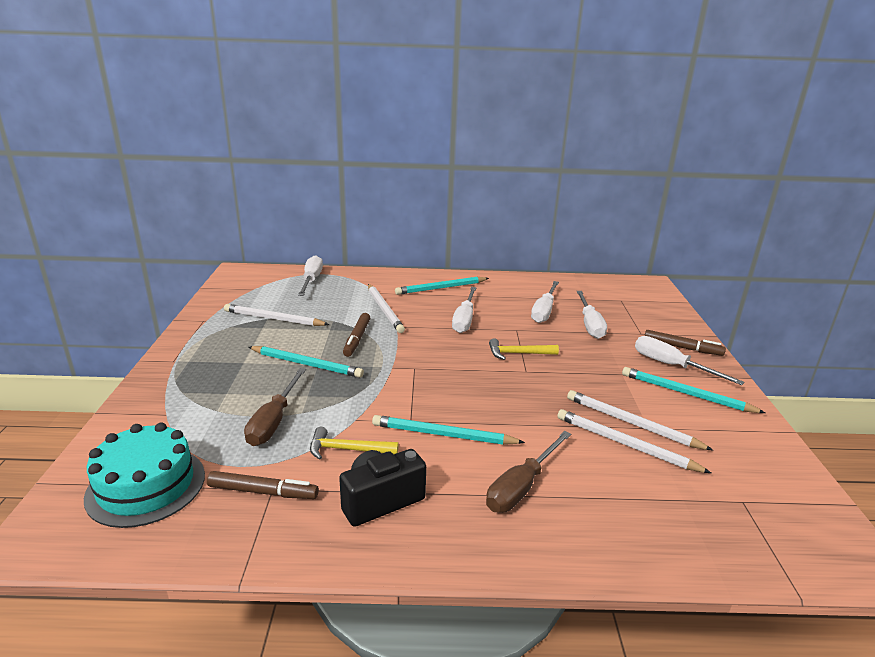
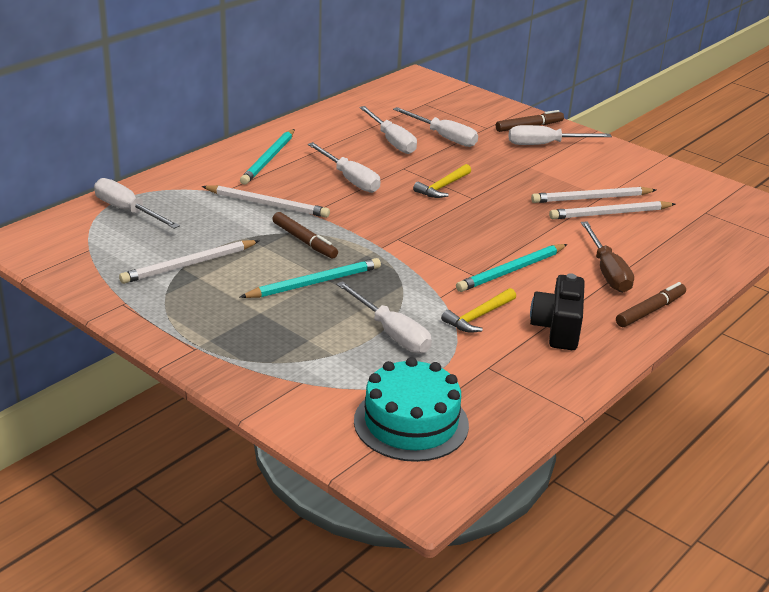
camera: 50 degrees left, 5 degrees up
brown marker [207,471,319,499] -> brown marker moved to [616,282,686,327]
brown screwdriver [244,368,306,446] -> white screwdriver [336,281,432,353]
turquoise pencil [622,367,765,413] -> none

